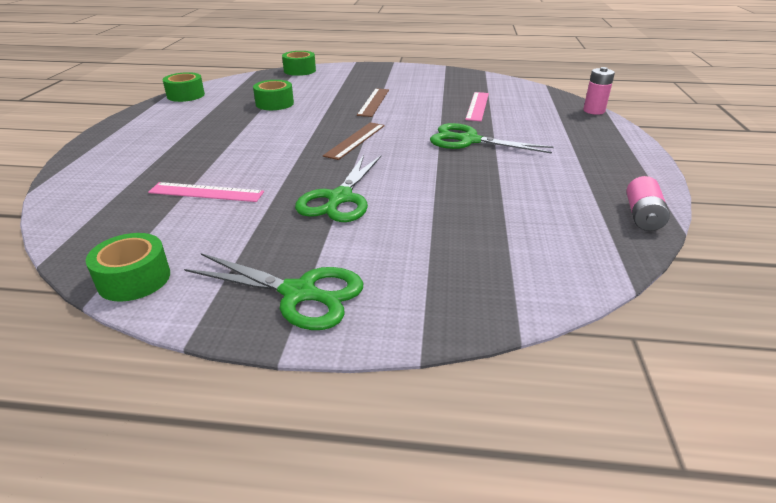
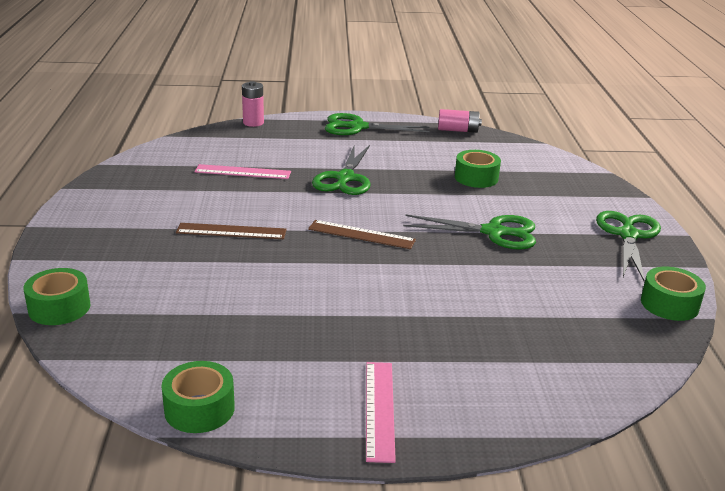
camera: 100 degrees left, 5 degrees down
pink ruler [148,182,264,202] -> pink ruler moved to [366,362,396,463]
green tape [253,80,294,110] -> green tape moved to [455,150,501,188]
none -> green scissors [325,113,430,135]

